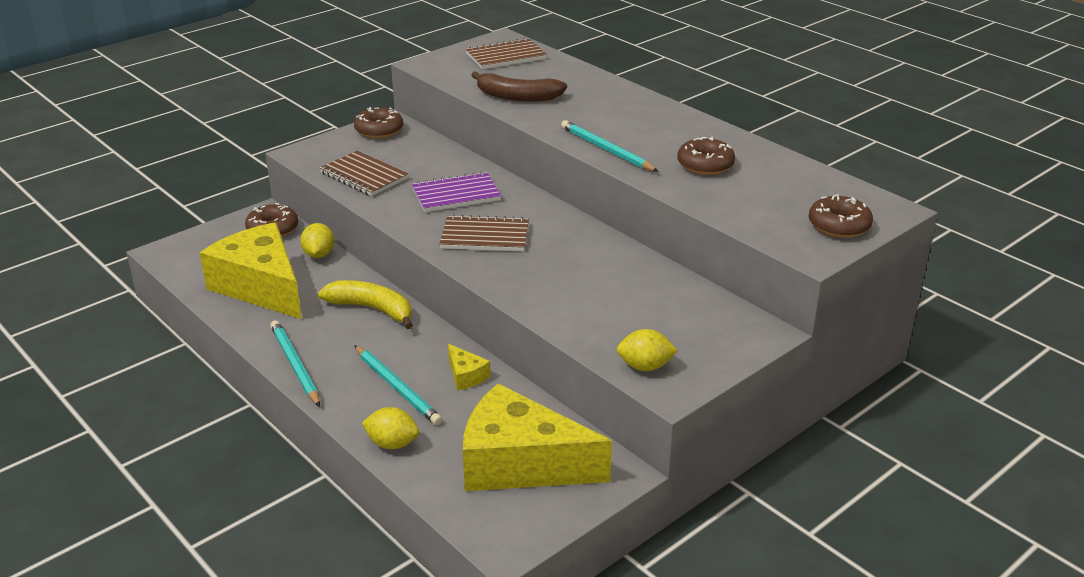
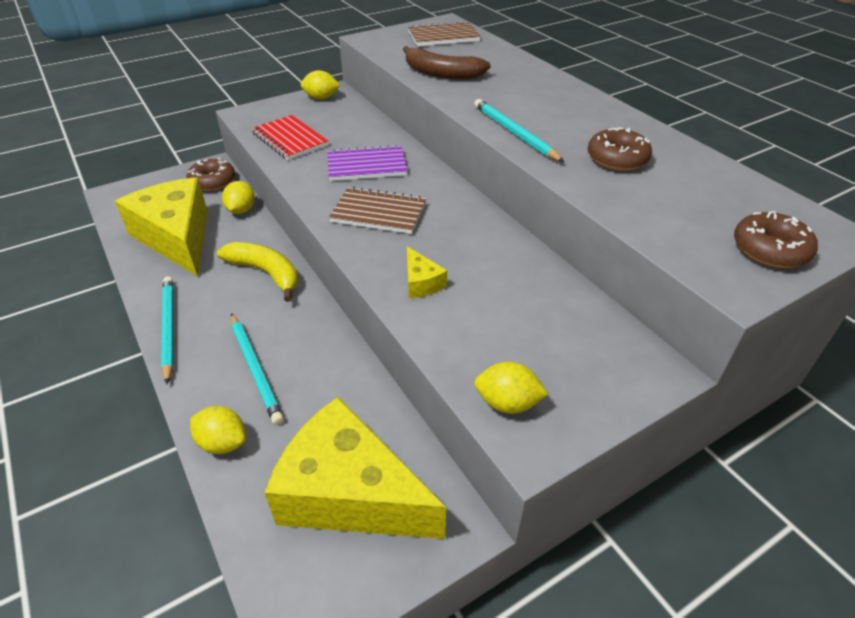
camera: 10 degrees right, 10 degrees up
brown notebook [320,151,408,196] -> red notebook [251,115,328,160]
brown donut [354,107,403,138] -> yellow lemon [301,70,340,100]
yellow cheese [448,344,491,391] -> yellow cheese moved to [407,246,447,298]

